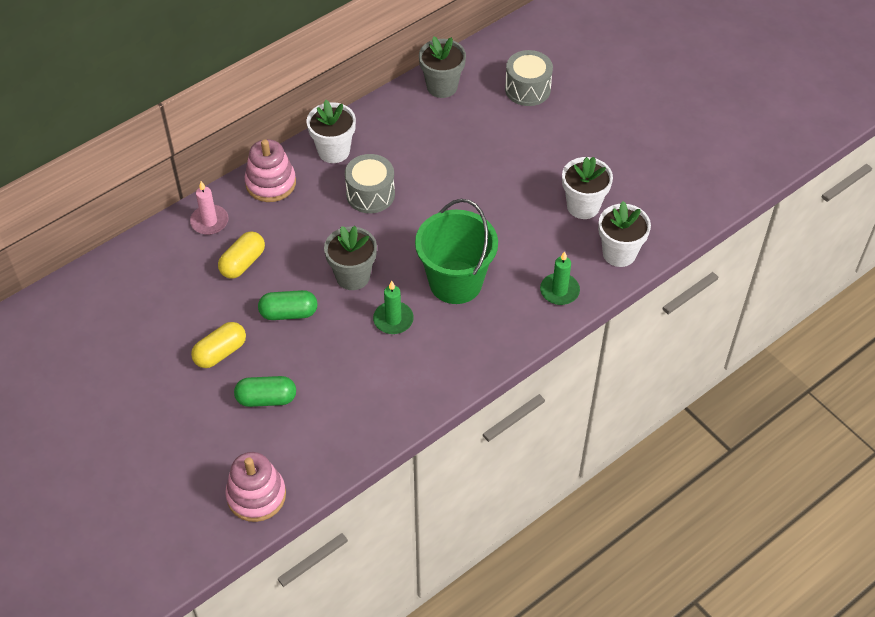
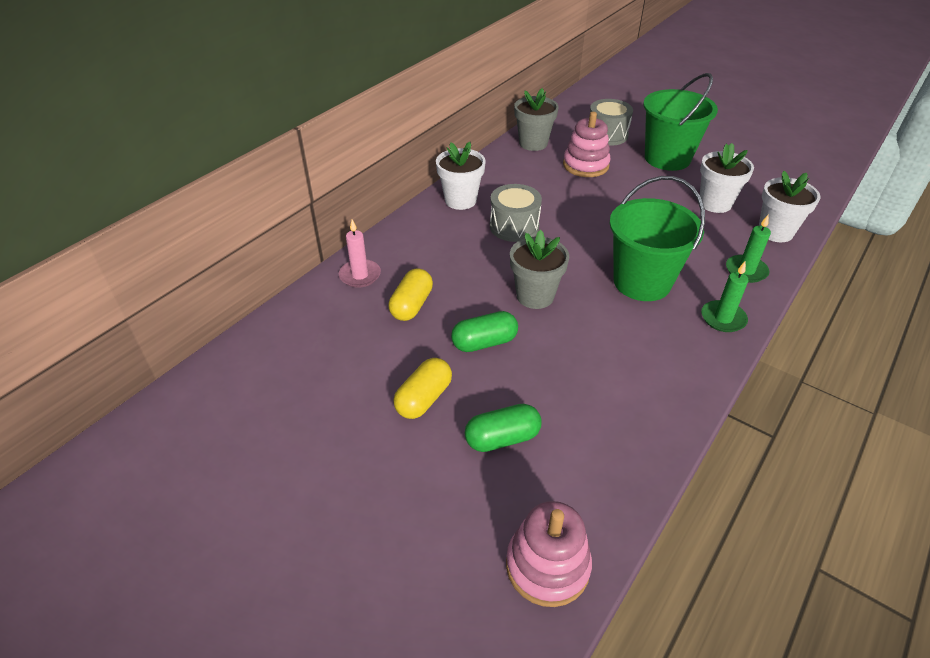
camera: 15 degrees left, 10 degrees down
pink stacking toy [245,139,296,202] -> pink stacking toy moved to [563,112,611,177]
green candle [373,281,414,334] -> green candle moved to [701,262,748,332]
none -> green bucket [643,73,718,171]

